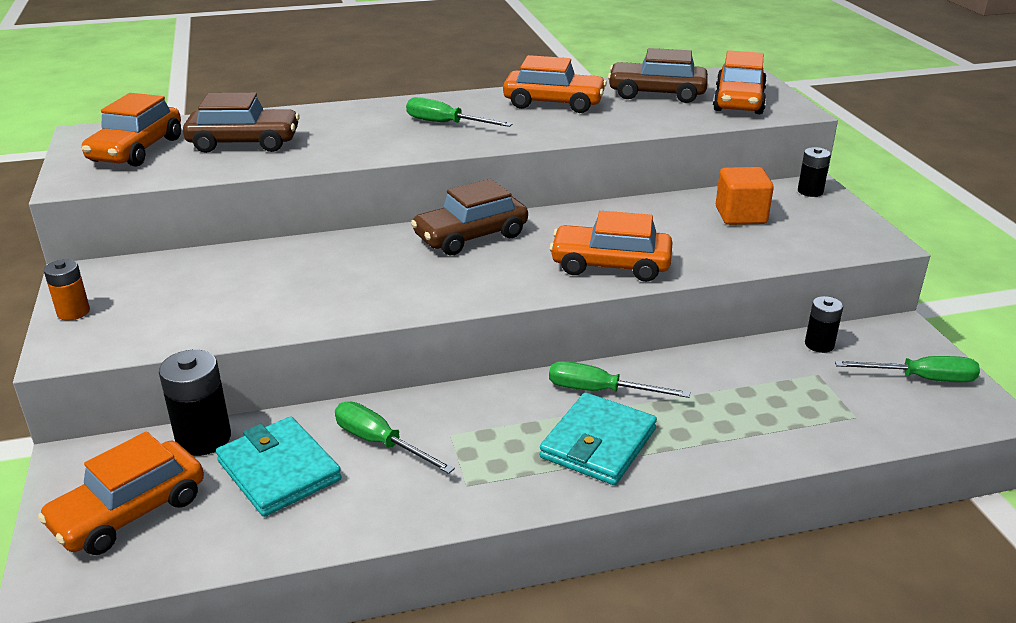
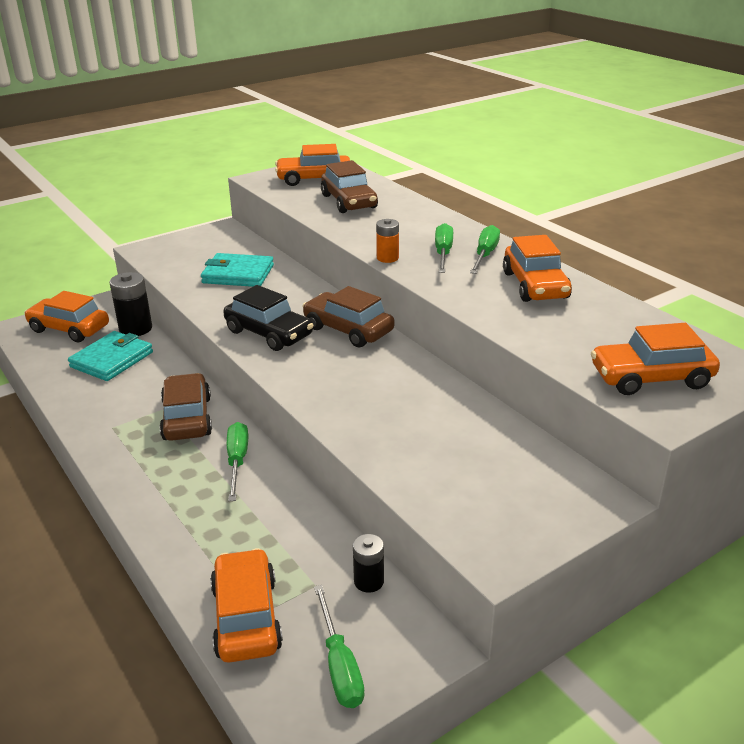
camera: 70 degrees right, 0 degrees up
orange battery [44,259,90,320] -> orange battery moved to [376,219,399,263]
green screwdriver [335,402,455,474] -> green screwdriver moved to [470,225,500,274]
turquoise wallet [540,392,657,485] -> turquoise wallet moved to [201,253,274,287]
orange car [549,211,673,282] -> orange car moved to [210,548,283,663]
brown car [608,48,708,103] -> brown car moved to [160,373,212,441]
orange cube [716,167,774,225] -> none
black battery [798,147,831,197] -> none
none -> black car [223,285,314,351]

